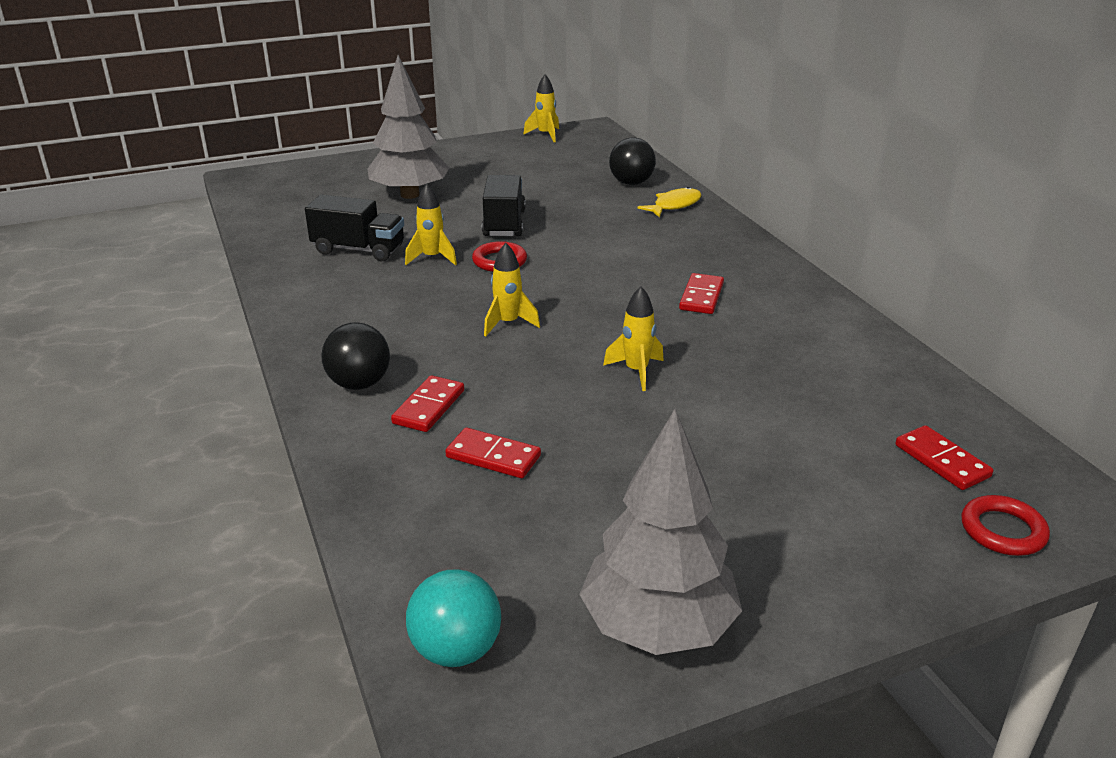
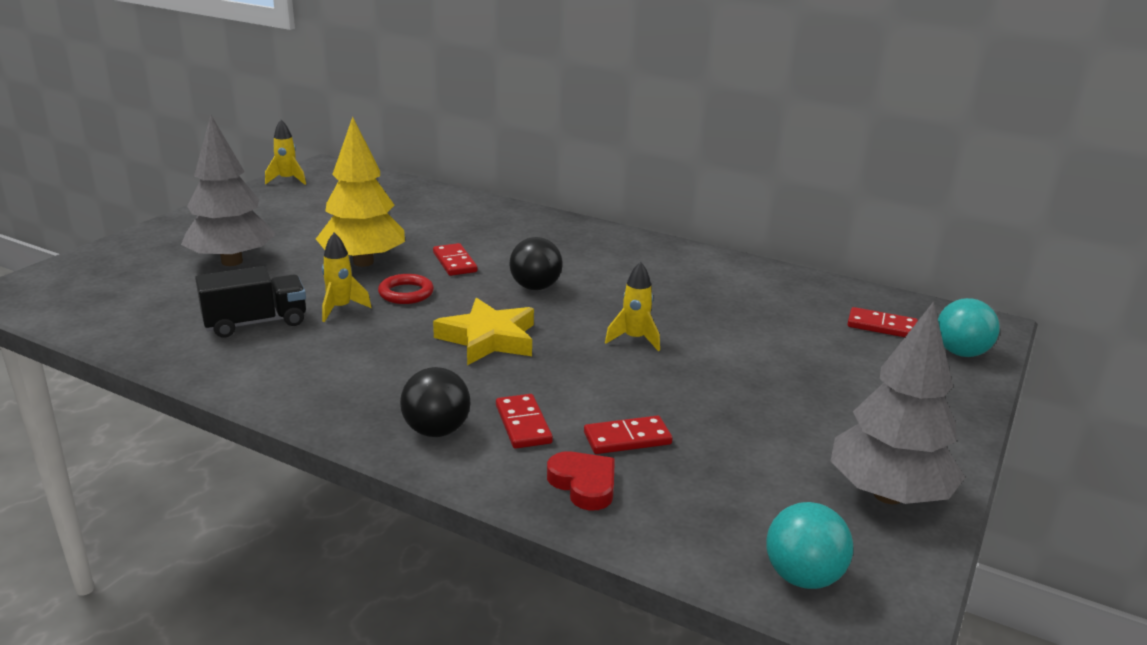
camera: 40 degrees left, 5 degrees down
black truck [482,175,526,236] -> yellow tree [316,117,405,267]
yellow rocket [484,243,540,336] -> yellow star [433,298,534,365]
black ball [609,138,656,185] -> black ball moved to [509,237,563,290]
yellow fish [638,187,701,217] -> none
red domino [679,273,724,314] -> red domino moved to [433,243,477,276]
red ring [961,495,1050,556] -> turquoise ball [938,298,1000,357]
none -> red heart [547,451,615,511]

